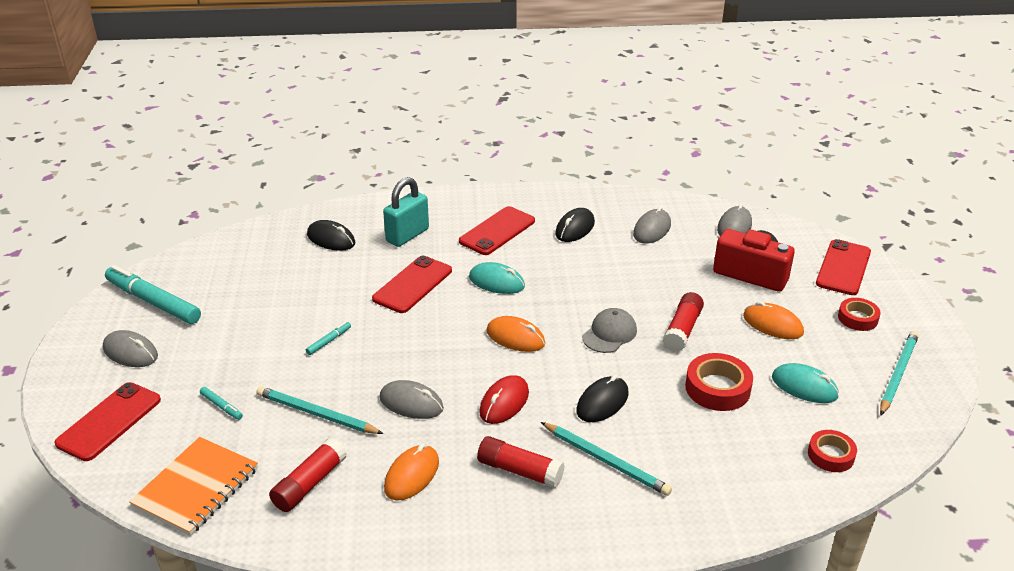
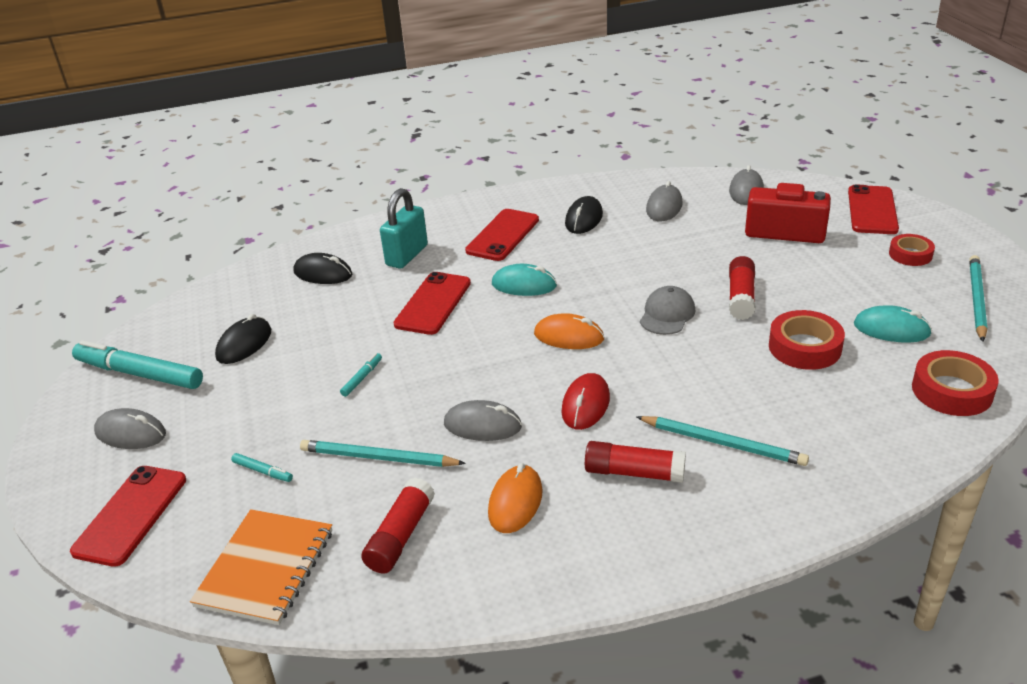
camera: 10 degrees left, 0 degrees up
black mouse [576,374,629,422] -> black mouse moved to [215,314,271,364]
orange mouse [743,301,804,339] -> none
red tape [808,430,857,472] -> red tape [912,350,999,416], size x1.53

